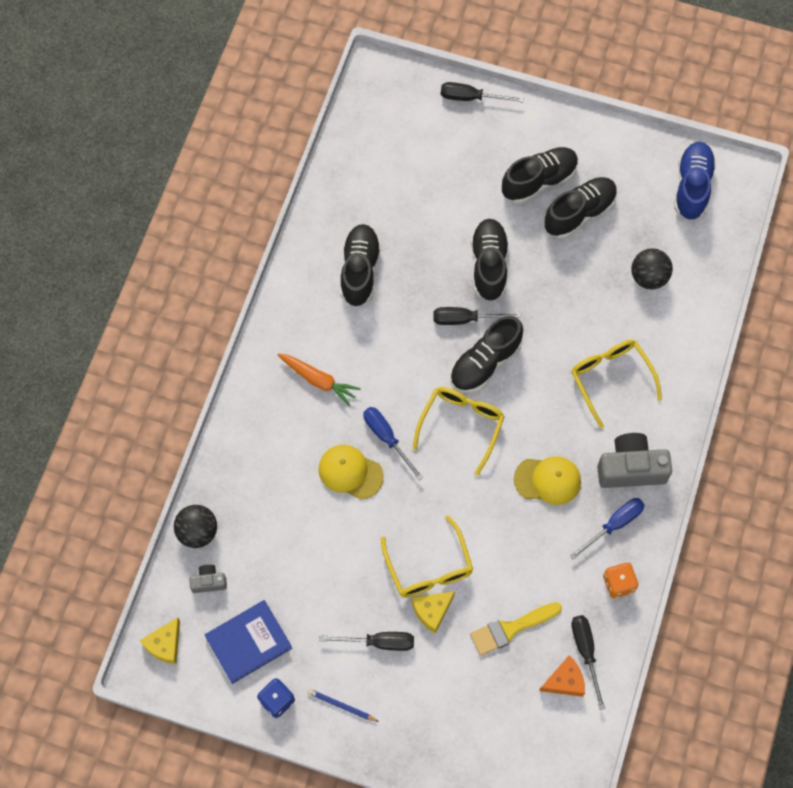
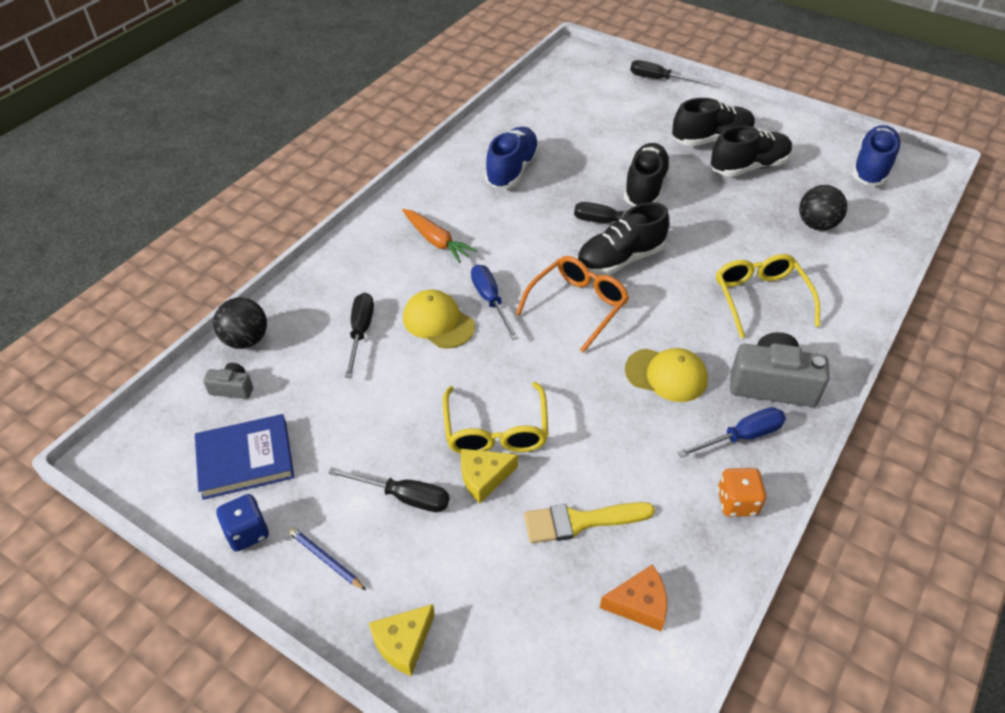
camera: 15 degrees right, 20 degrees down
yellow cheese [140,617,180,664] -> yellow cheese moved to [369,604,435,676]
black shoe [340,224,381,307] -> blue shoe [485,127,540,189]
yellow glasses [412,387,505,476] -> orange glasses [516,256,629,353]
black screwdriver [571,615,605,710] -> black screwdriver moved to [345,293,374,378]

